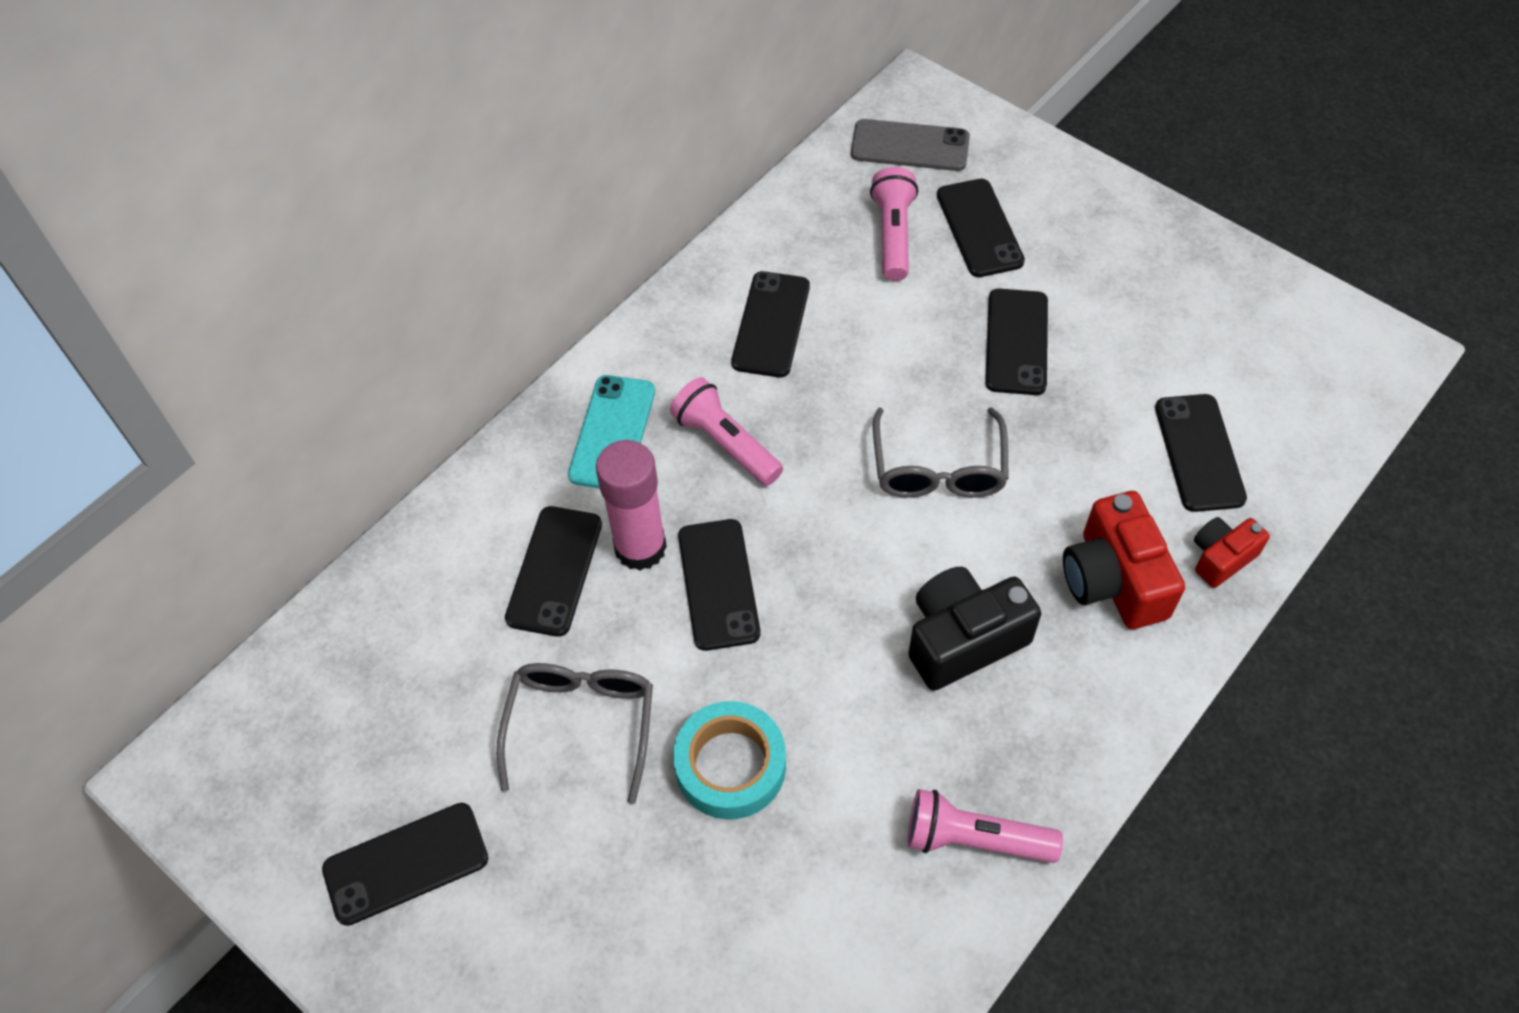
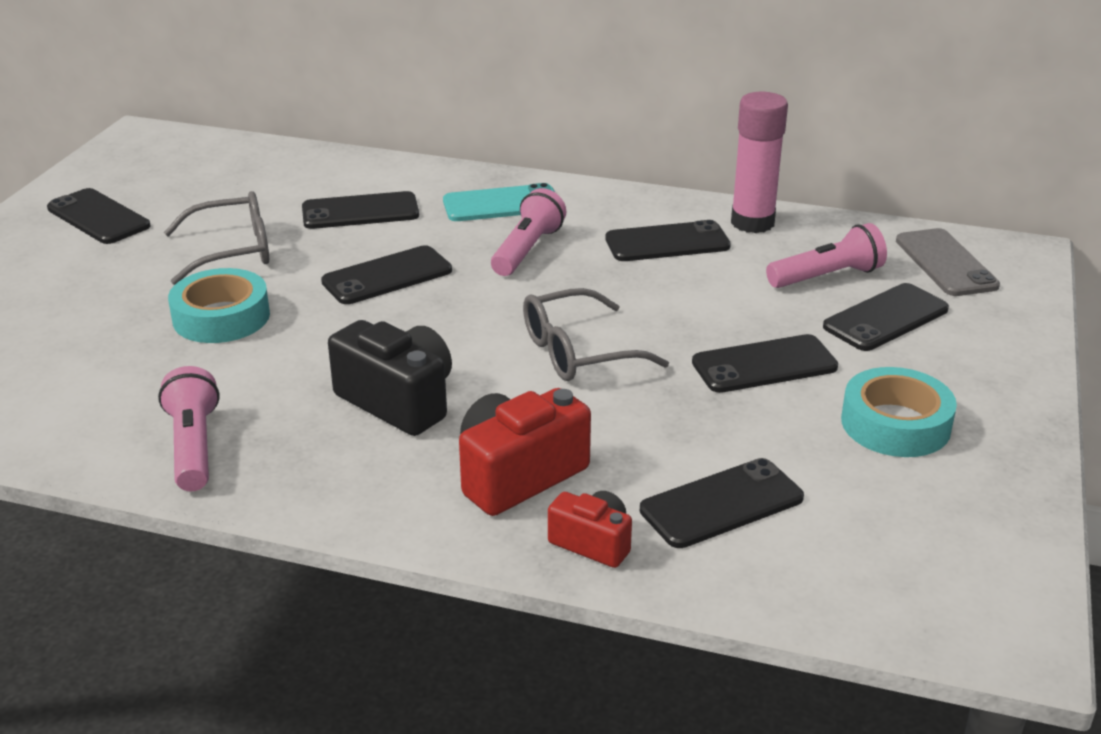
camera: 65 degrees right, 25 degrees down
pink glue stick [596,440,667,571] -> pink glue stick moved to [731,92,788,233]
none -> turquoise tape [841,367,957,457]

